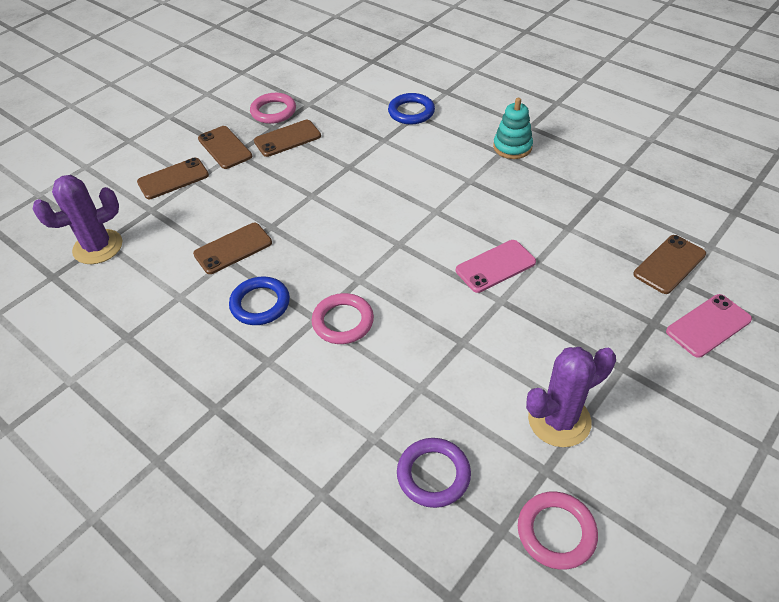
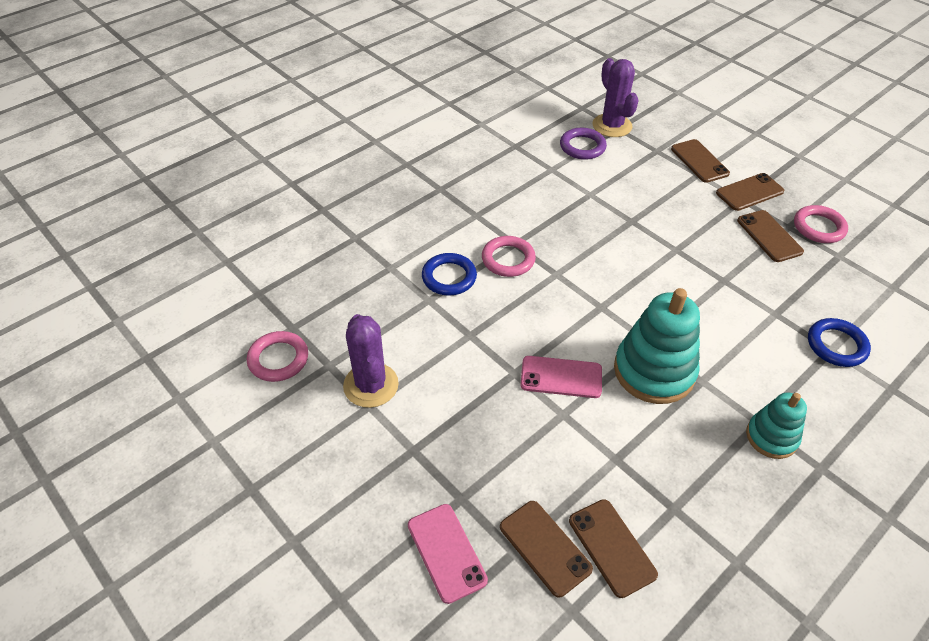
camera: 95 degrees right, 0 degrees up
brown phone [193,223,272,274] -> brown phone moved to [569,499,658,598]
blue ring [229,276,290,325] -> blue ring moved to [422,253,477,296]
purple ring [397,438,471,508] -> purple ring moved to [560,128,607,160]
pink phone [456,240,536,293] -> pink phone turned 60 degrees counterclockwise [520,356,602,398]
none -> turquoise stacking toy [614,288,700,404]

